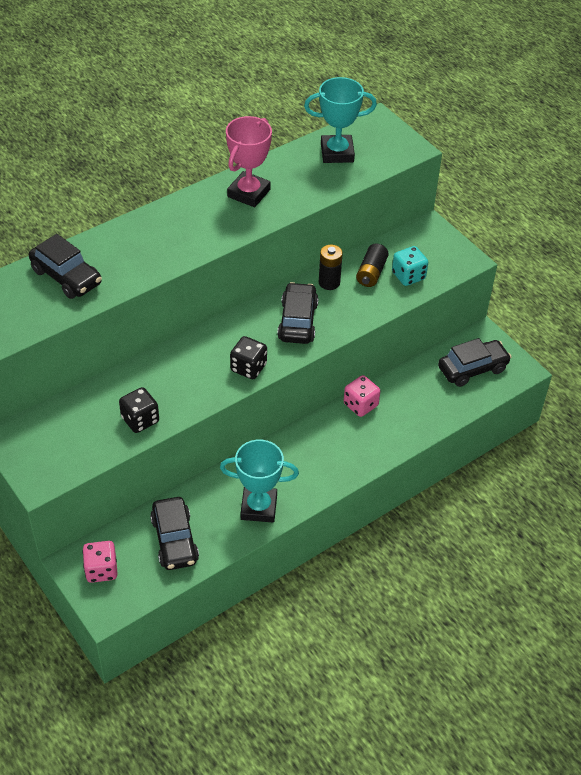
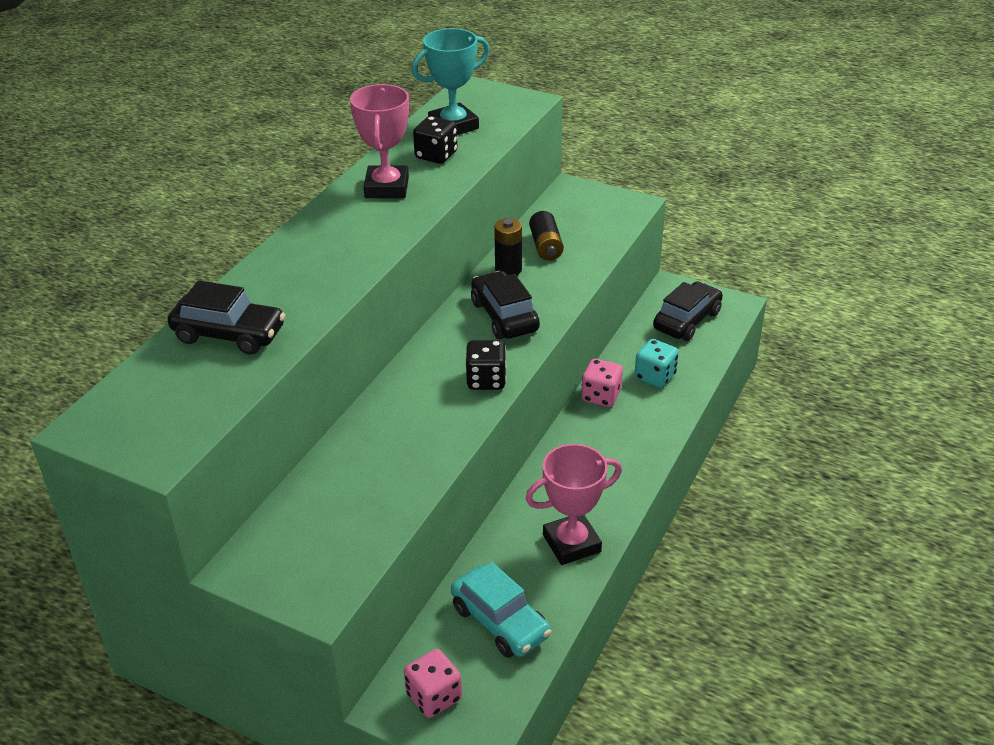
camera: 25 degrees left, 10 degrees down
black dice [119,387,159,433] -> black dice moved to [413,116,457,164]
black car [150,497,199,570] -> turquoise car [451,562,551,658]
turquoise trophy [220,440,299,522] -> pink trophy [525,444,622,565]
turquoise dice [392,246,428,286] -> turquoise dice moved to [635,339,679,388]

